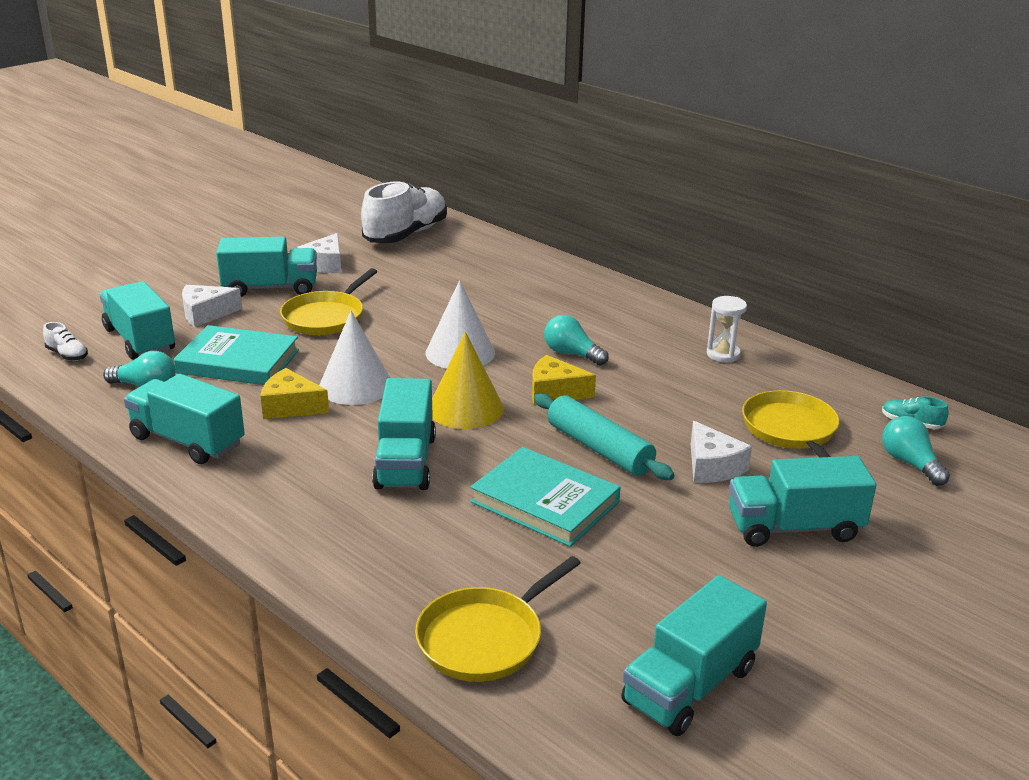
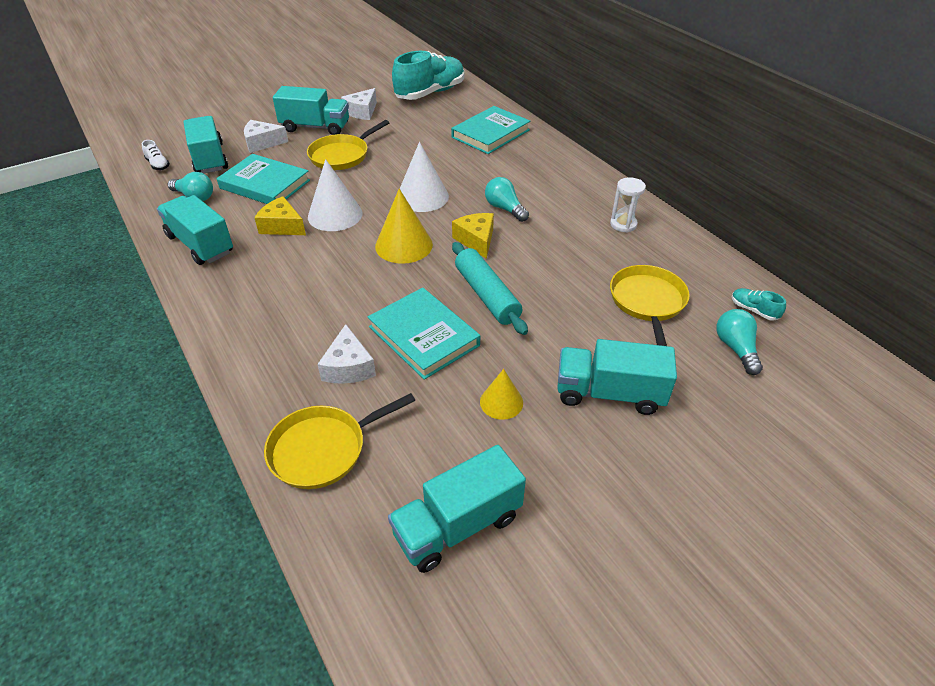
camera: 15 degrees right, 15 degrees up
white shoe [361,181,447,243] -> turquoise shoe [392,51,464,100]
turquoise truck [372,378,436,490] -> none
yellow cheese [532,355,596,405] -> yellow cheese turned 45 degrees clockwise [452,213,494,259]
white cheese [691,421,752,483] -> white cheese moved to [317,324,376,384]
none -> turquoise book [451,106,530,154]
none -> yellow cone [480,369,523,420]

